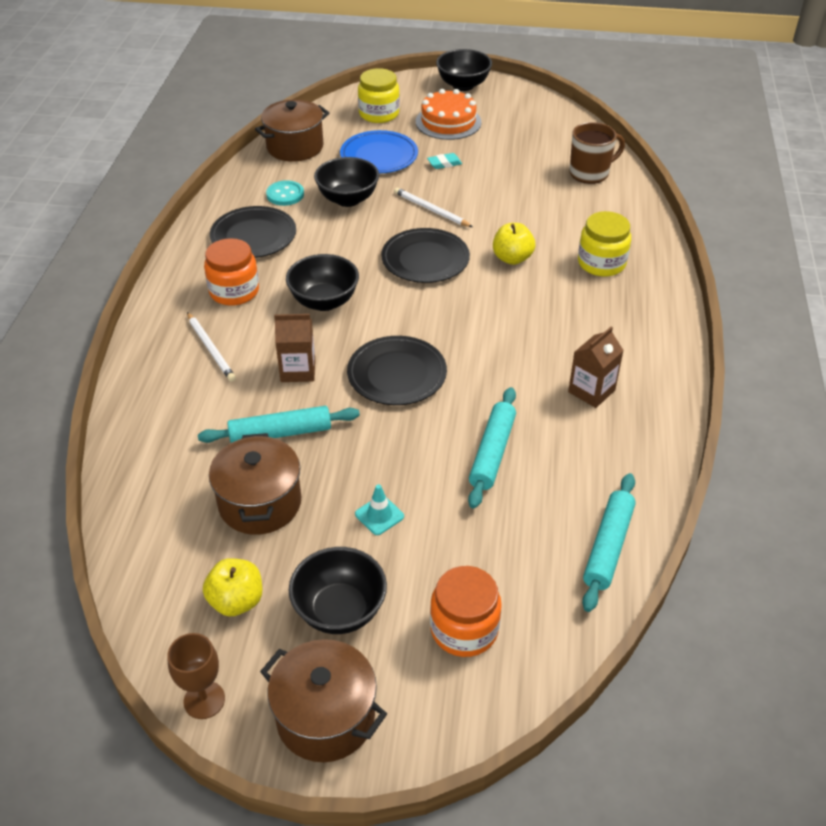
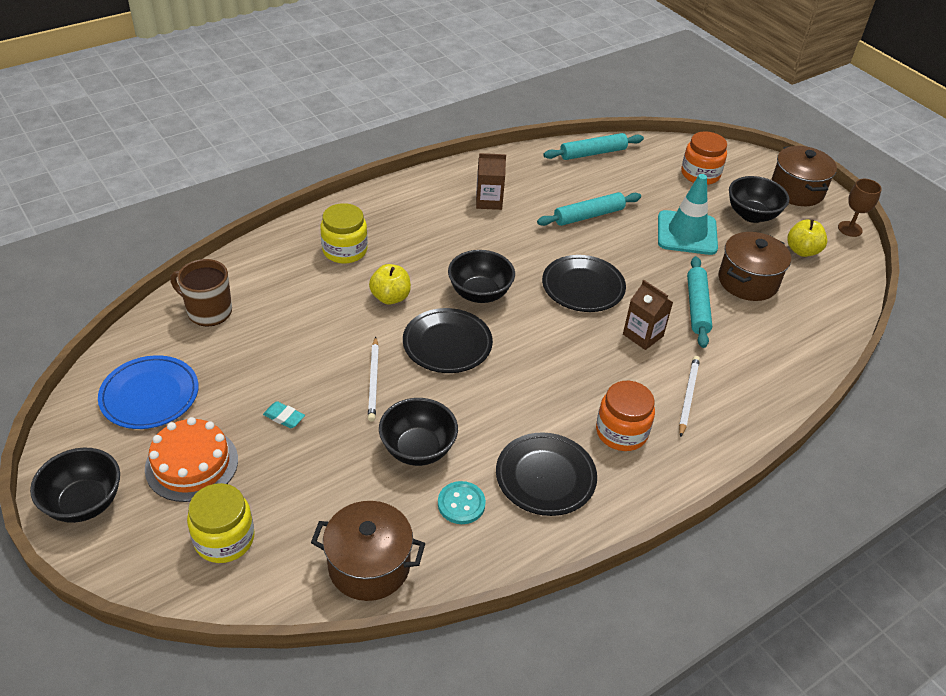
camera: 135 degrees left, 0 degrees up
turquoise rolling pin [198,406,360,443] -> turquoise rolling pin turned 60 degrees clockwise [687,256,712,348]
black bowl [286,254,359,311] -> black bowl moved to [448,250,515,303]
blue plate [340,130,418,173] -> blue plate moved to [98,355,199,429]
turquoise traffic cone [355,484,404,535] -> turquoise traffic cone [658,174,718,255], size x2.22

